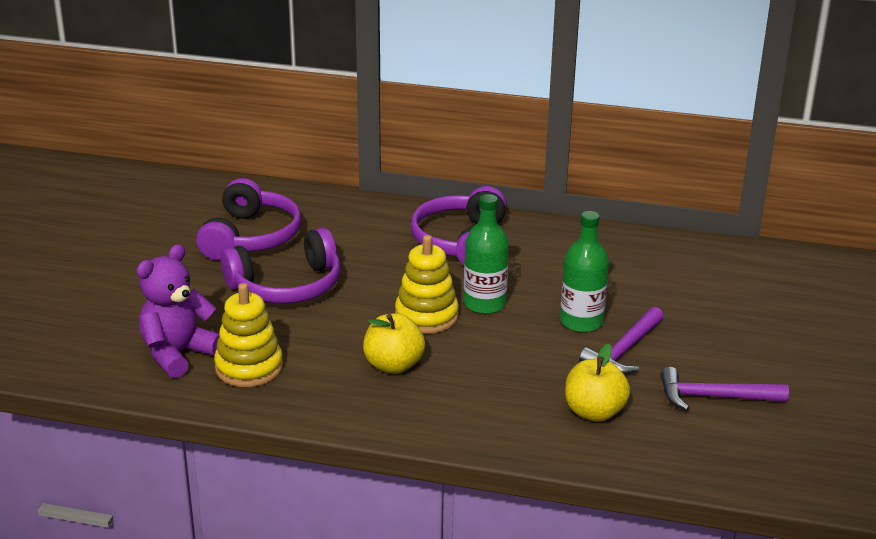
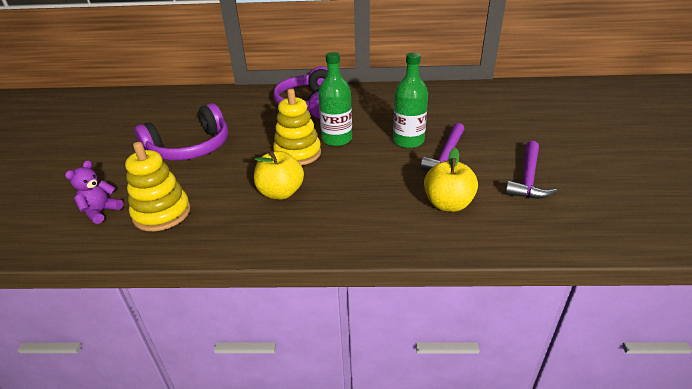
camera: 10 degrees left, 5 degrees up
purple teddy bear [137,244,219,378] -> purple teddy bear [65,160,123,224], size x0.57
purple headphones [196,178,302,260] -> none
purple hammer [660,367,789,411] -> purple hammer turned 60 degrees counterclockwise [505,141,557,199]

